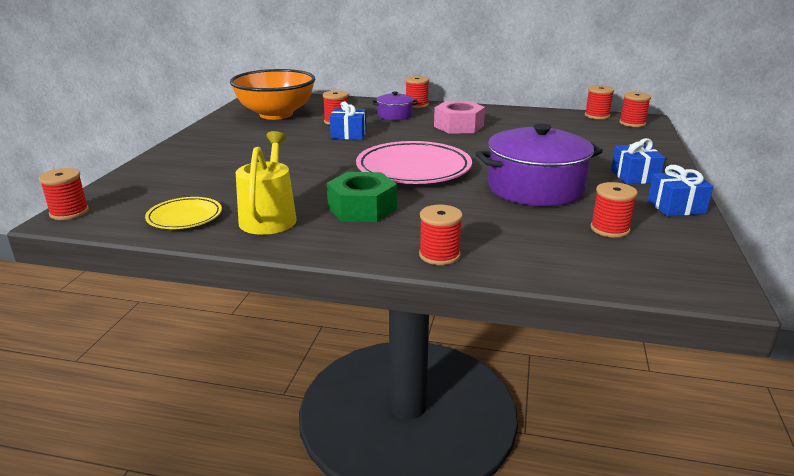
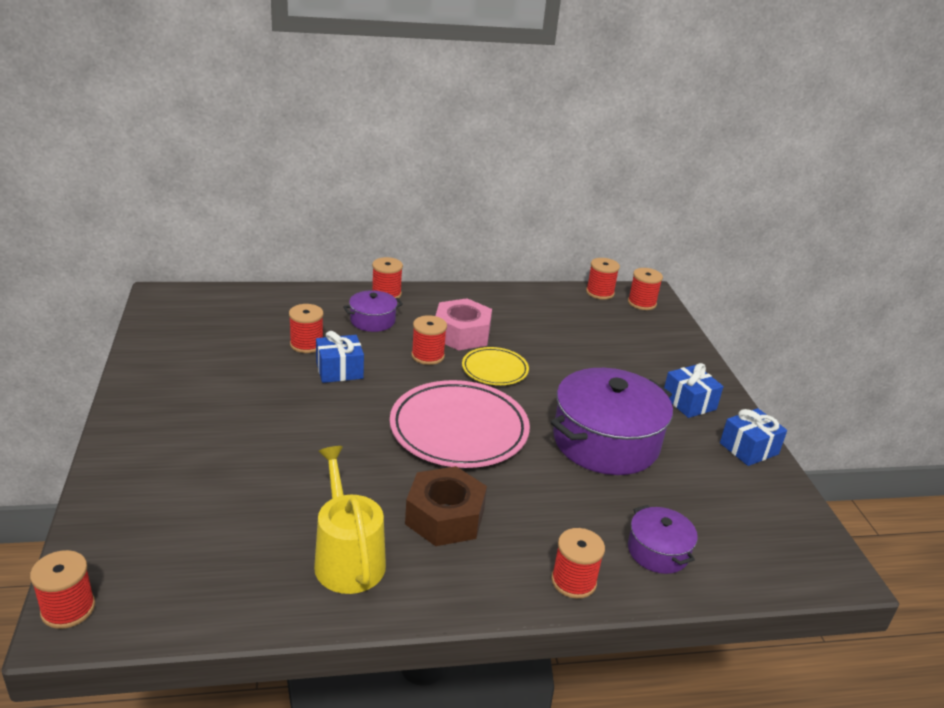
camera: 25 degrees left, 5 degrees up
yellow plate [145,197,222,229] -> yellow plate moved to [462,347,529,385]
orange bowl [230,69,315,120] -> none
green nut [327,172,397,222] -> brown nut [405,466,487,546]
red spool [590,182,638,238] -> red spool moved to [411,315,447,365]
none -> purple pot [628,505,698,574]

